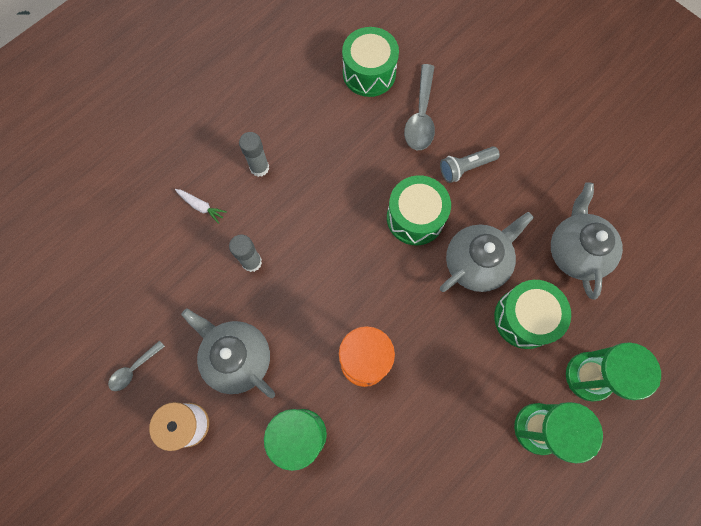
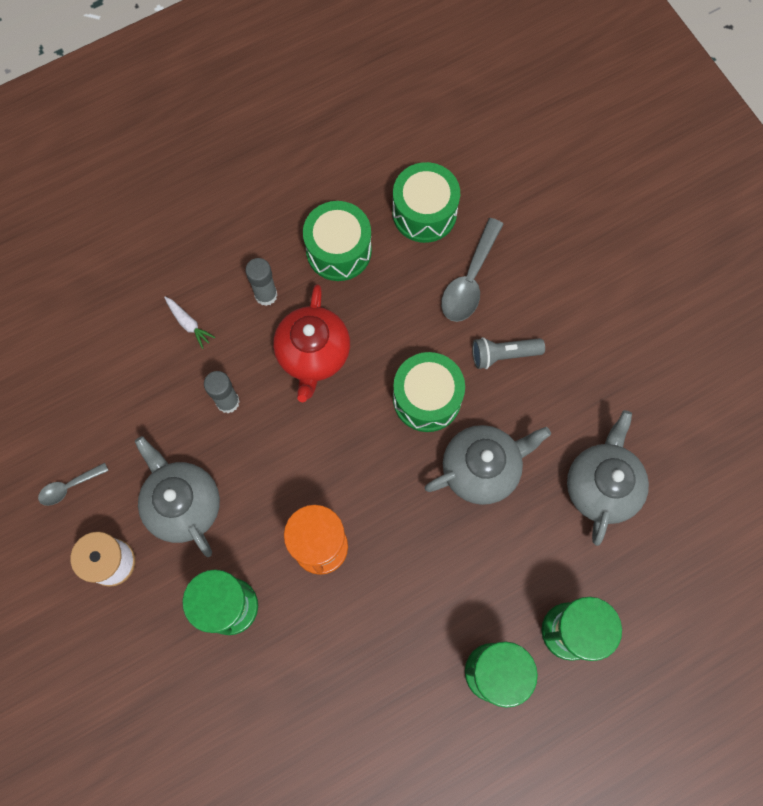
camera: 15 degrees right, 0 degrees up
green drum [494,280,571,349] -> green drum moved to [303,201,372,281]
none -> red teapot [273,285,350,402]

